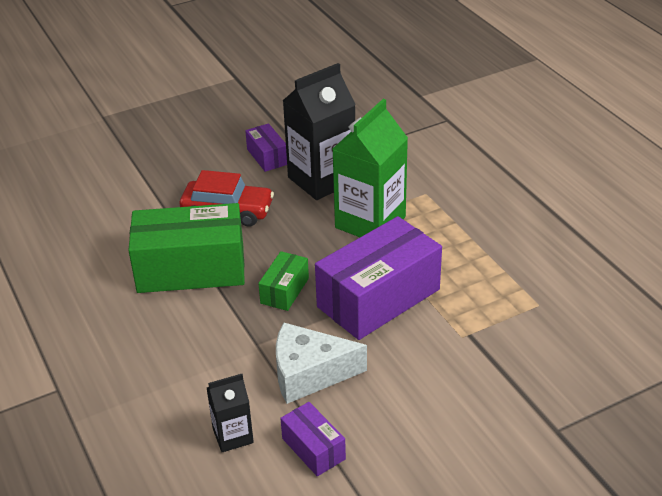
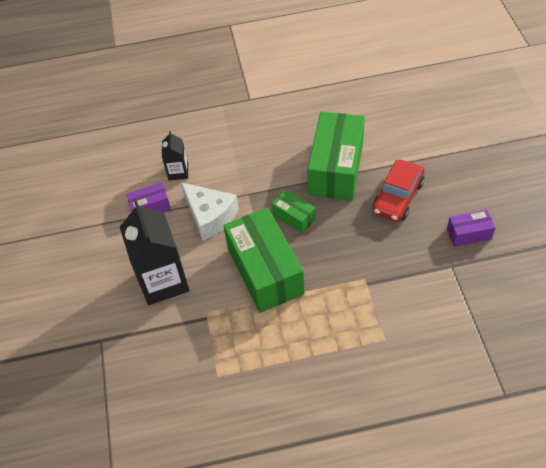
camera: 110 degrees right, 15 degrees up
white cheese [276,323,367,404] -> white cheese turned 120 degrees clockwise [181,182,239,241]
black carton [283,63,356,200] -> black carton moved to [120,201,189,305]
purple box [315,216,442,340] -> green box [223,208,305,313]
green carton [333,99,408,237] -> none

